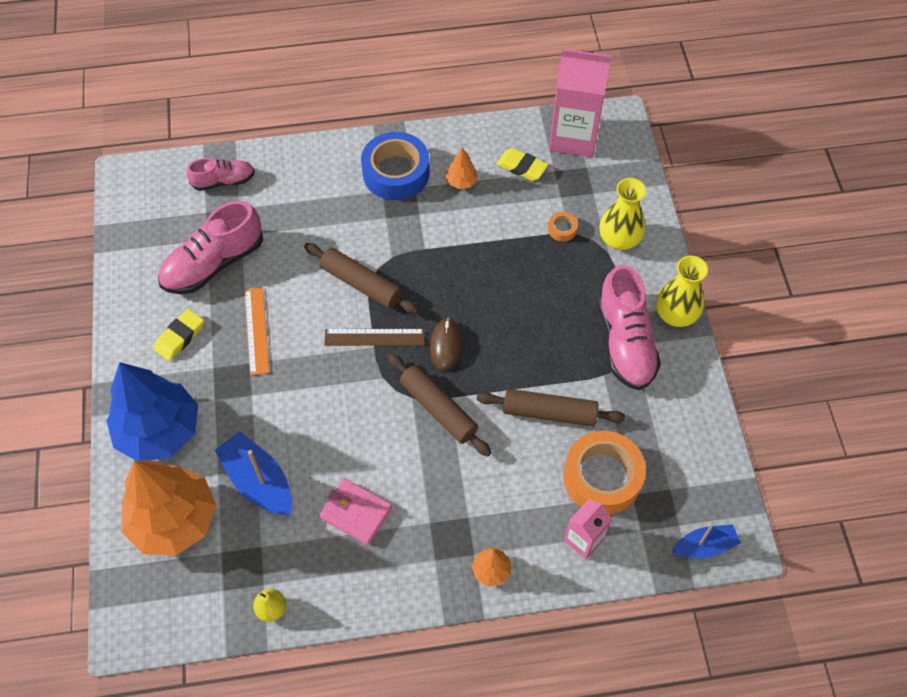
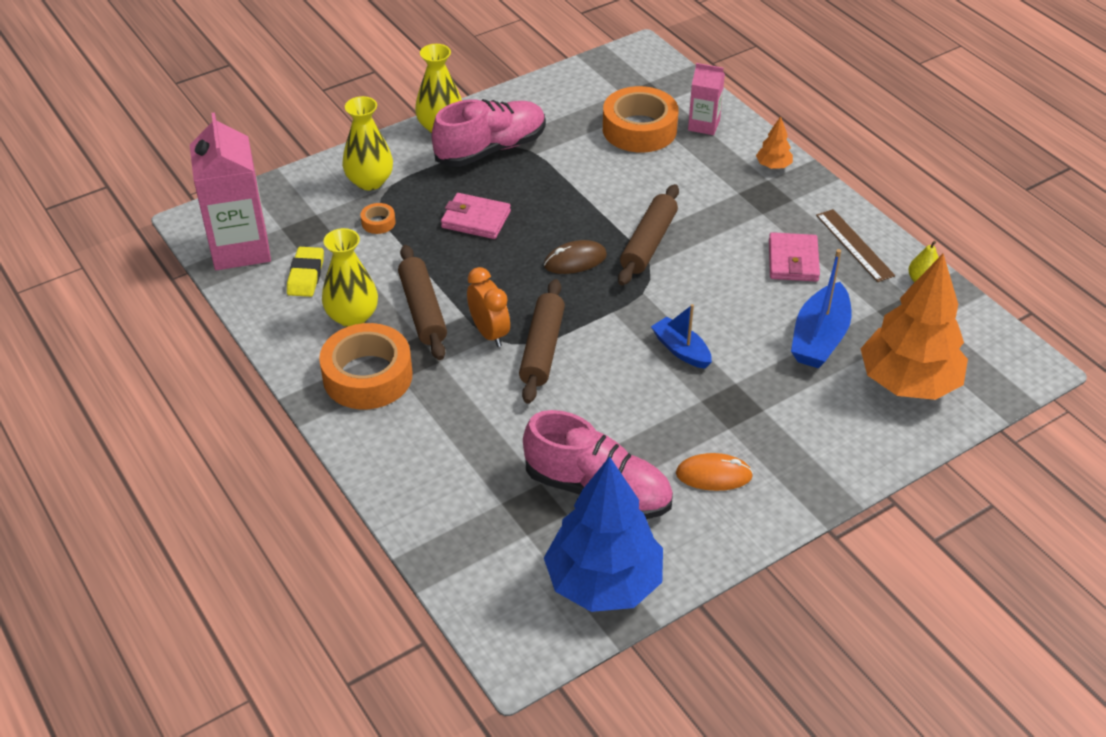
camera: 115 degrees left, 15 degrees down
blue tree [106,362,198,461] -> blue tree moved to [544,456,663,612]
yellow eraser [154,309,204,361] -> orange mouse [676,453,753,491]
pink shoe [187,158,255,191] -> none
orange ruler [245,287,269,375] -> none
brown ruler [324,329,425,346] -> brown ruler moved to [816,209,895,282]
blue tape [361,132,430,200] -> orange tape [319,323,413,409]
orange tree [445,148,478,189] -> yellow vase [322,228,378,327]
brown rolling pin [477,389,625,426] -> brown rolling pin moved to [398,245,447,360]
blue boat [672,524,741,558] -> blue boat moved to [651,304,712,369]
none -> pink wallet [441,193,511,239]
none -> orange clock [467,267,510,347]

